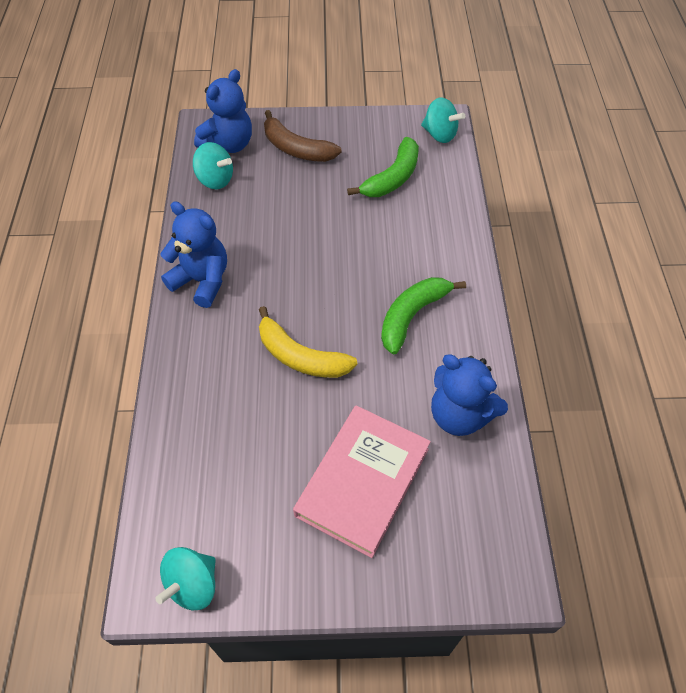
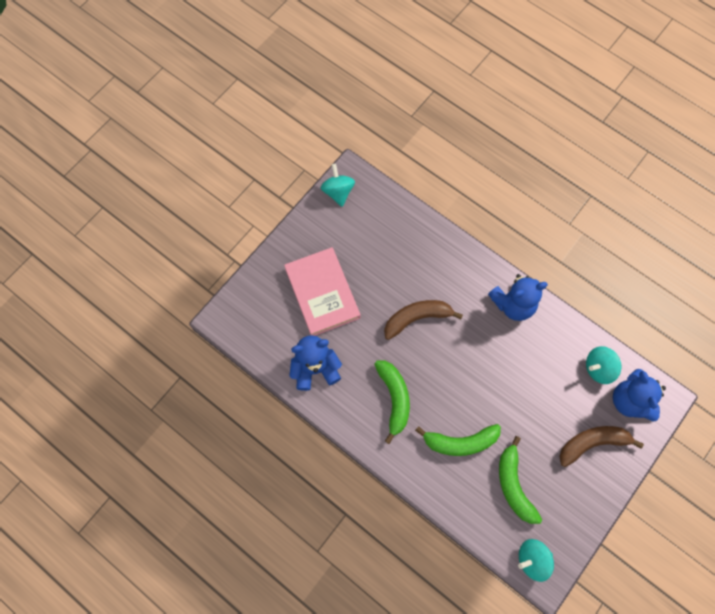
camera: 130 degrees right, 15 degrees up
yellow banana [259,306,357,378] -> brown banana [384,300,463,340]
none -> green banana [415,424,501,456]

